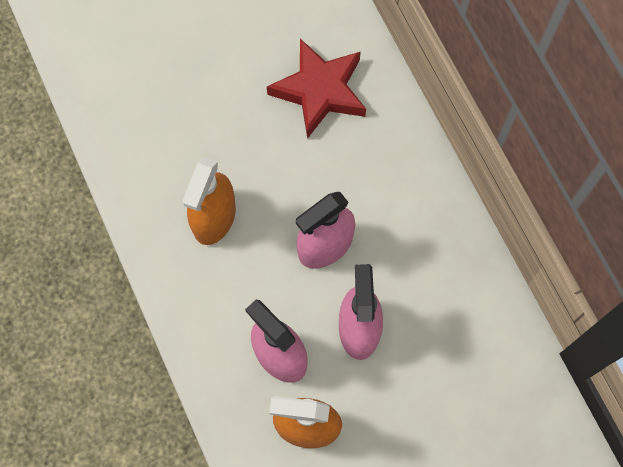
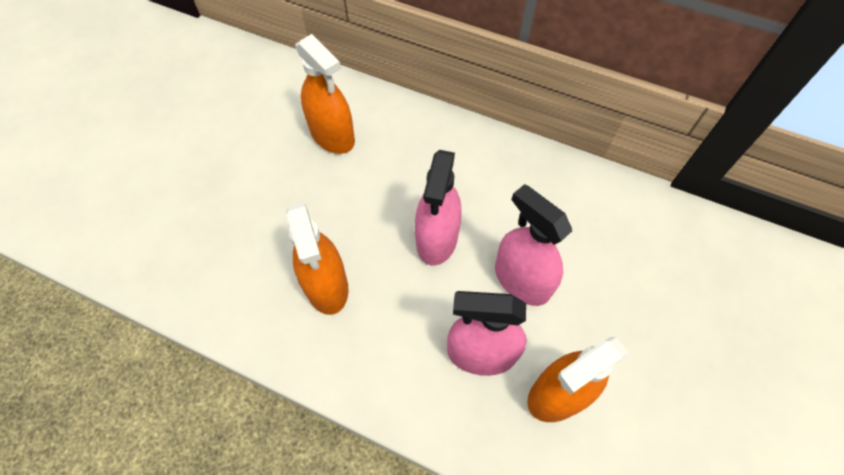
camera: 40 degrees left, 10 degrees down
red star [267,39,366,139] -> orange spray bottle [295,34,355,154]

